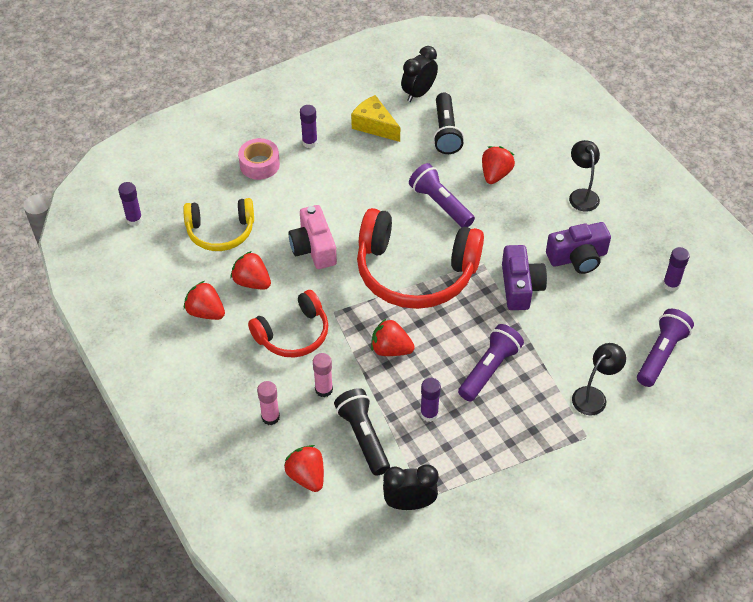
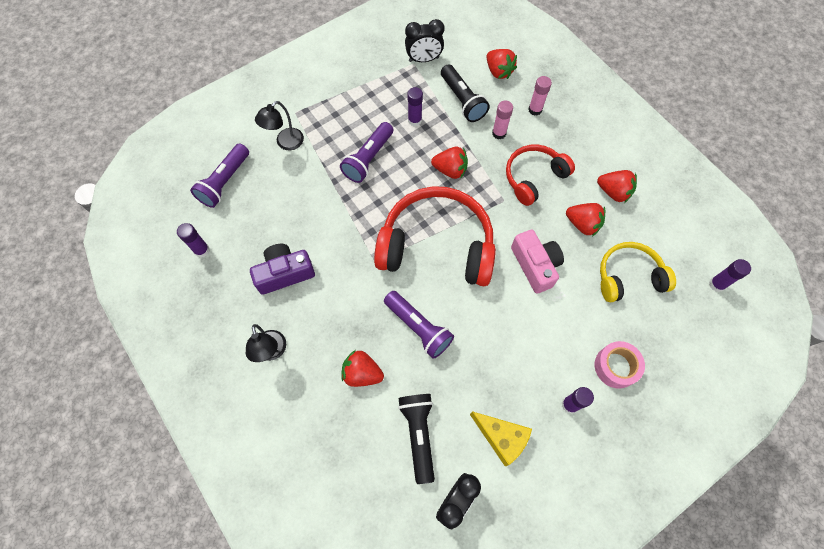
camera: 175 degrees right, 15 degrees up
red strawberry [482,146,515,184] -> red strawberry turned 90 degrees clockwise [342,350,384,387]
purple camera [502,245,547,310] -> none

